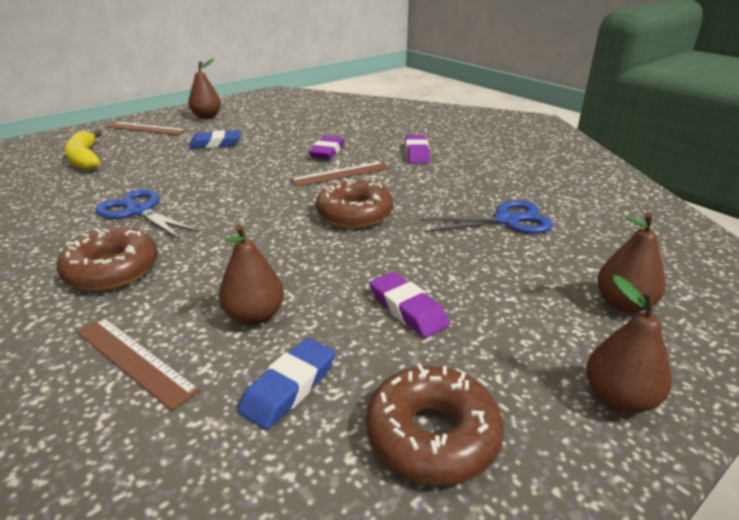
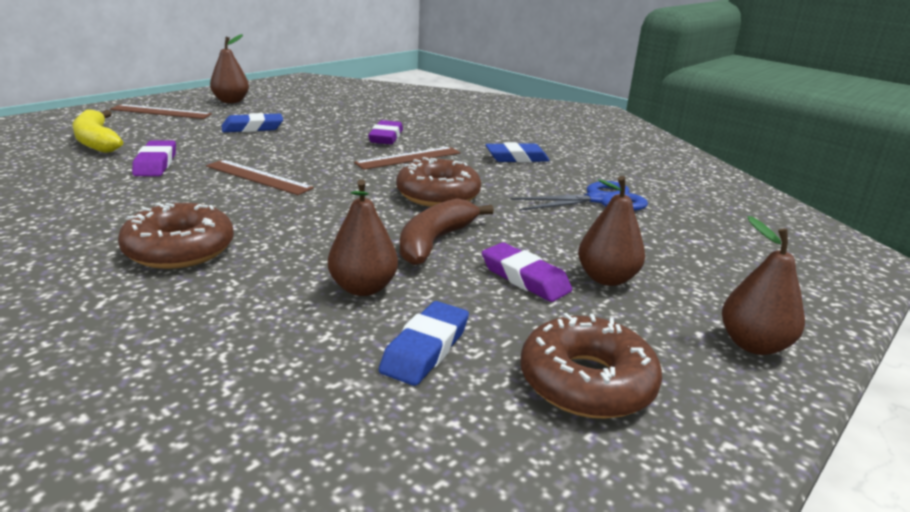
camera: 10 degrees left, 5 degrees down
brown ruler [76,317,200,411] -> brown ruler moved to [206,160,314,195]
blue scissors [95,189,200,239] -> none
purple eraser [405,135,430,163] -> purple eraser moved to [132,140,176,176]
brown pear [597,213,666,313] -> brown pear moved to [578,176,645,286]
none -> brown banana [400,198,494,265]
none -> blue eraser [485,142,550,163]

